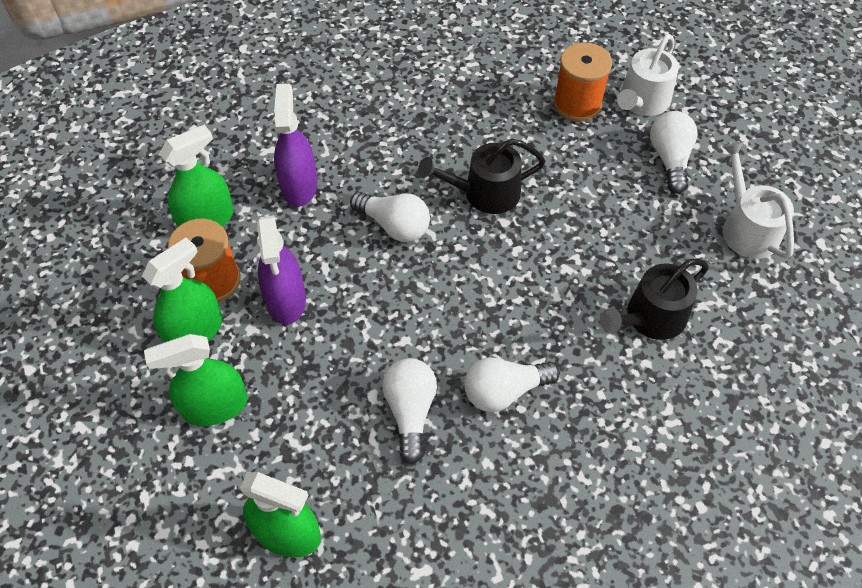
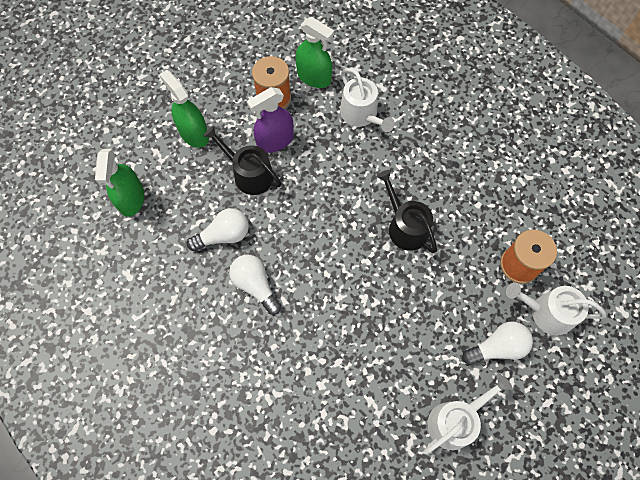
camera: 70 degrees right, 10 degrees up
green spray bottle [142,237,222,342] -> none
purple spray bottle [274,84,317,207] -> white watering can [340,68,395,132]
white light bulb [350,192,430,242] -> none
black watering can [600,258,709,340] -> black watering can moved to [203,126,282,195]

